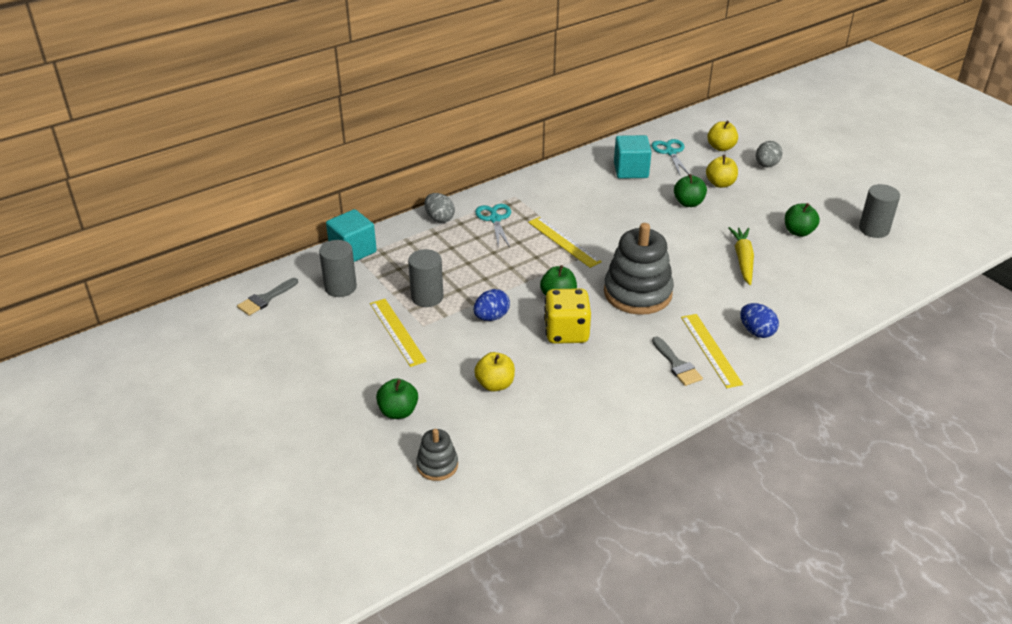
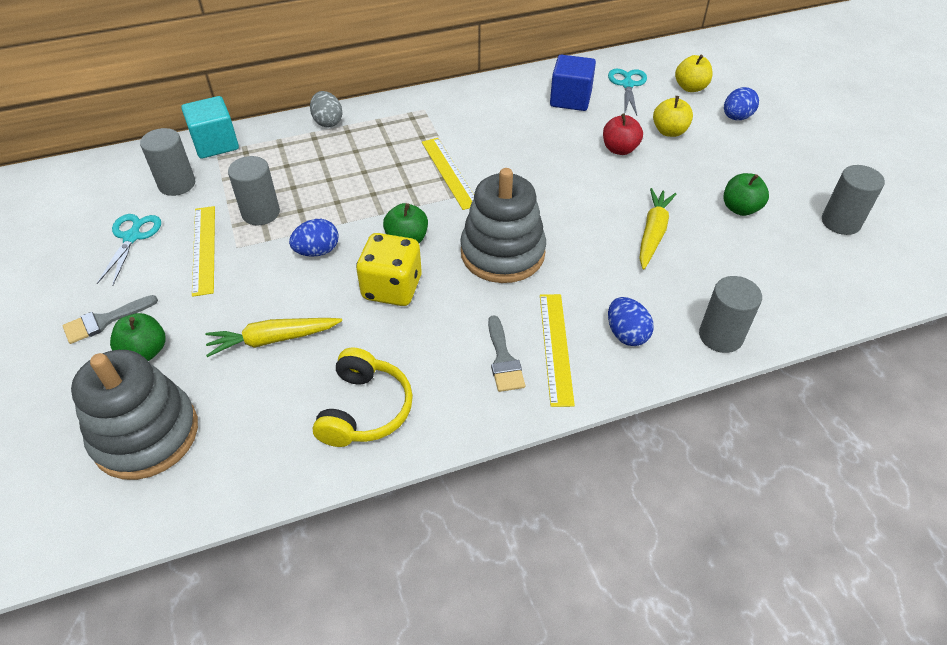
camera: 15 degrees right, 10 degrees up
grey brush [237,278,298,316] -> grey brush moved to [63,295,158,344]
grey stacking toy [416,429,458,481] -> grey stacking toy [71,350,198,480], size x1.98
yellow apple [474,352,515,392] -> yellow carrot [205,318,342,357]
turquoise scissors [475,204,511,248] -> turquoise scissors moved to [97,214,161,286]
turquoise cube [614,135,652,179] -> blue cube [550,55,596,111]
green apple [674,174,707,207] -> red apple [603,114,643,155]
grey egg [756,141,782,167] -> blue egg [724,87,759,120]
none -> yellow headphones [313,347,413,447]
none -> grey cylinder [699,276,762,353]

